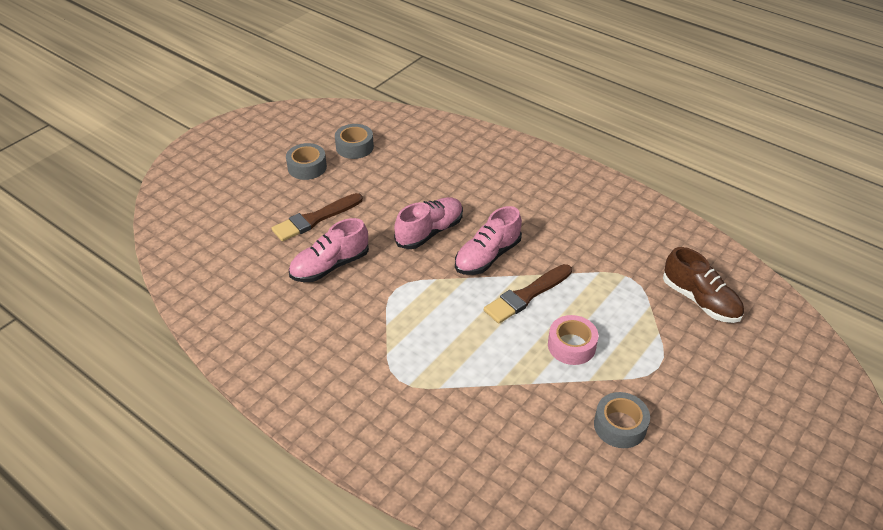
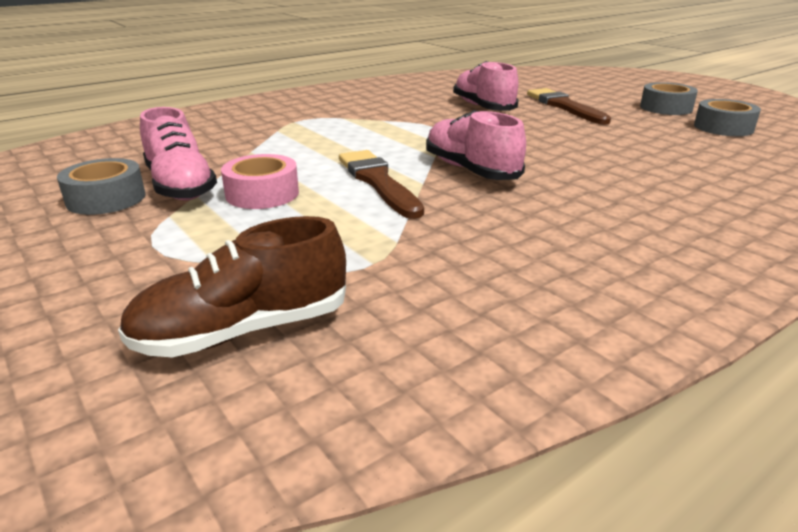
camera: 105 degrees right, 15 degrees down
pink shoe [394,197,463,249] -> pink shoe moved to [140,107,217,200]

